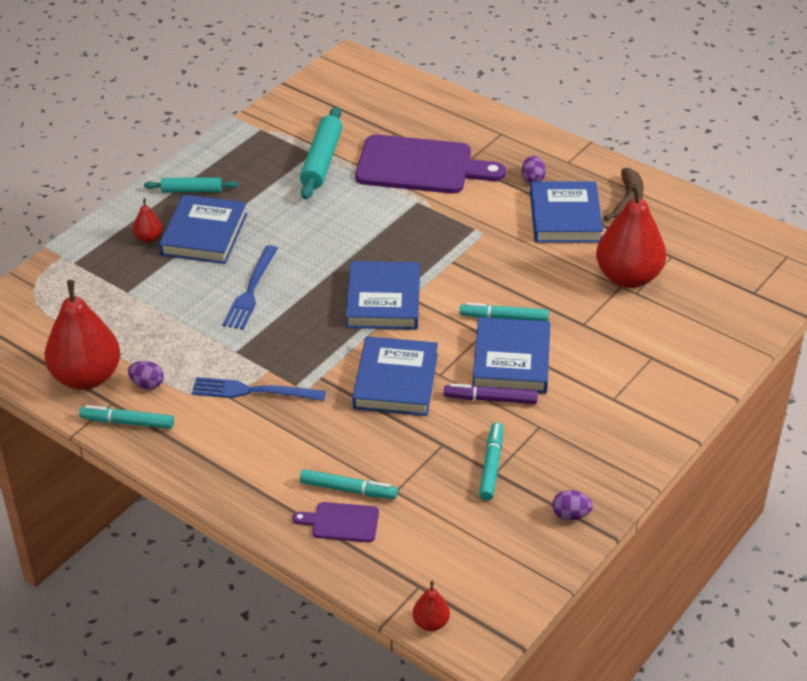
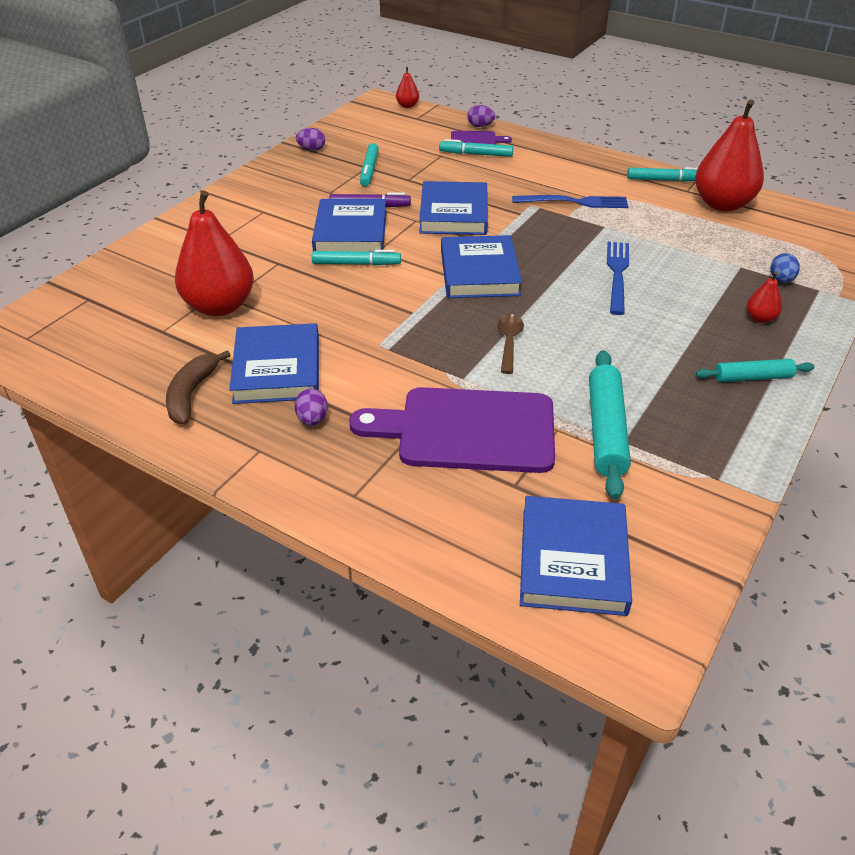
camera: 175 degrees right, 0 degrees up
purple egg [128,361,164,390] -> purple egg moved to [467,105,495,127]
blue book [159,195,247,264] -> blue book moved to [520,496,632,616]
none -> brown spoon [498,314,524,374]
none -> blue egg [770,253,800,283]

